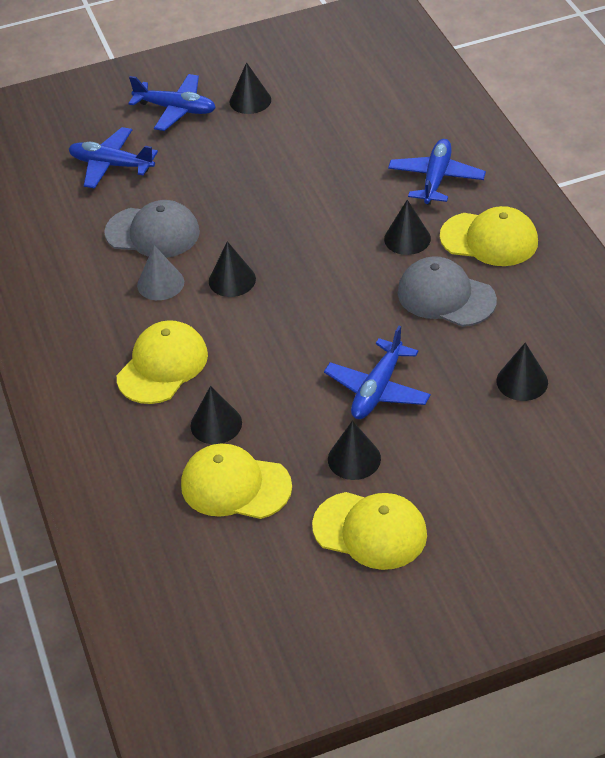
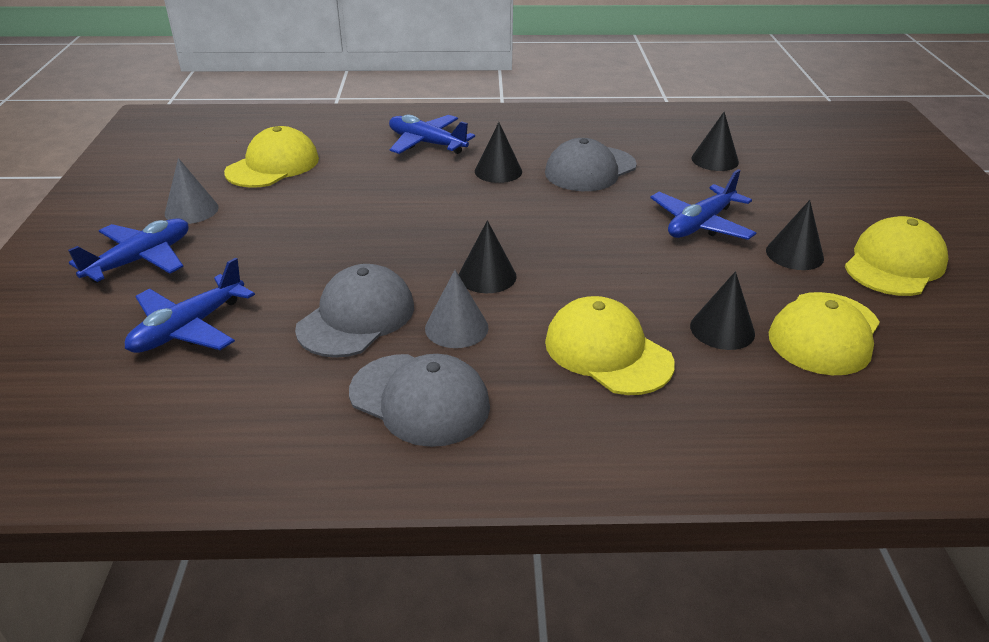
camera: 75 degrees left, 10 degrees down
black cone [230,62,271,114] -> grey cone [165,158,219,224]
blue plane [324,326,431,419] -> blue plane turned 90 degrees clockwise [650,169,756,240]
yellow cap [440,206,538,266] -> yellow cap moved to [224,126,319,188]
none -> grey cap [349,354,490,447]

